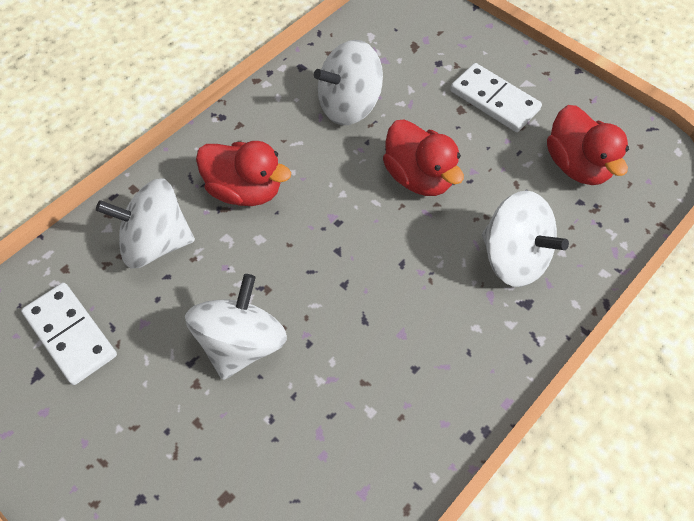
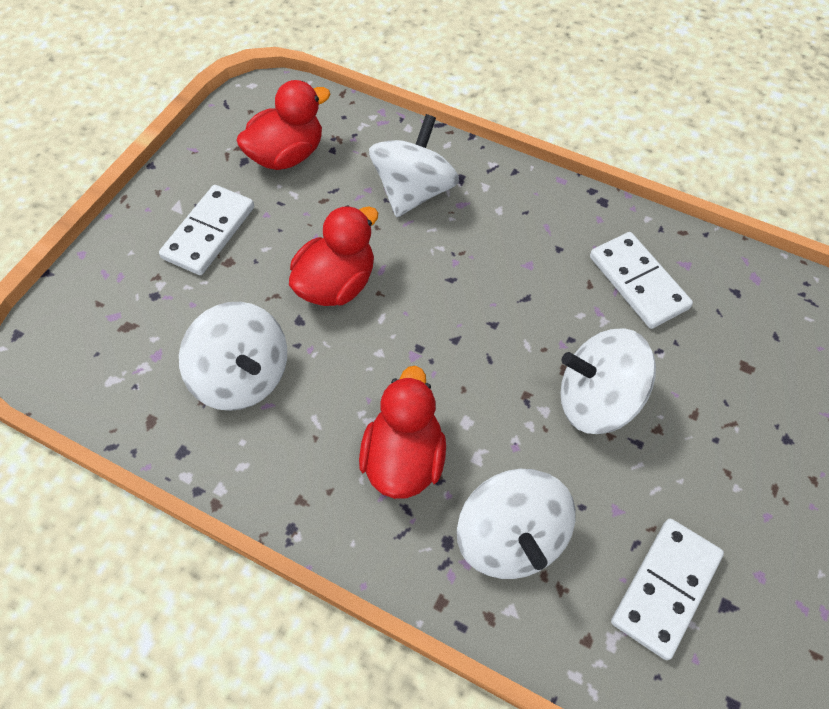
camera: 105 degrees left, 0 degrees up
none -> white domino [590,232,693,329]

